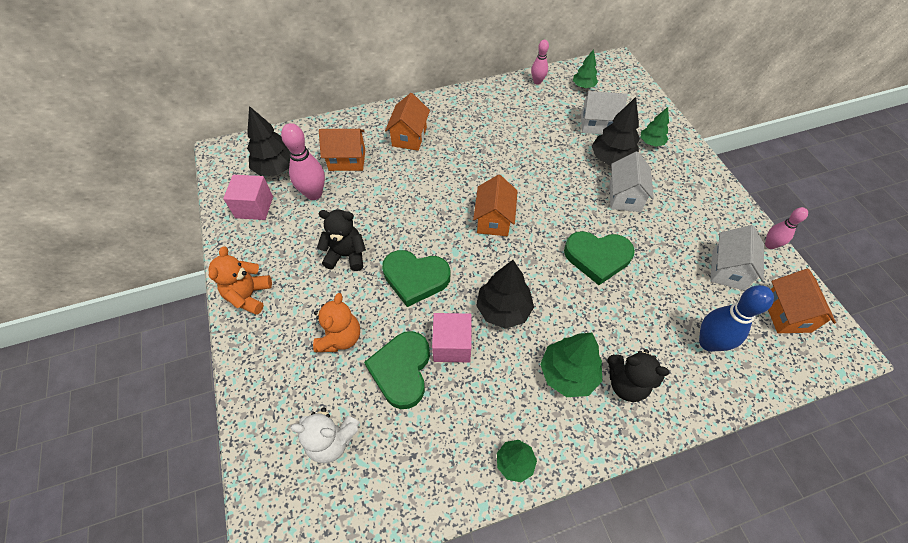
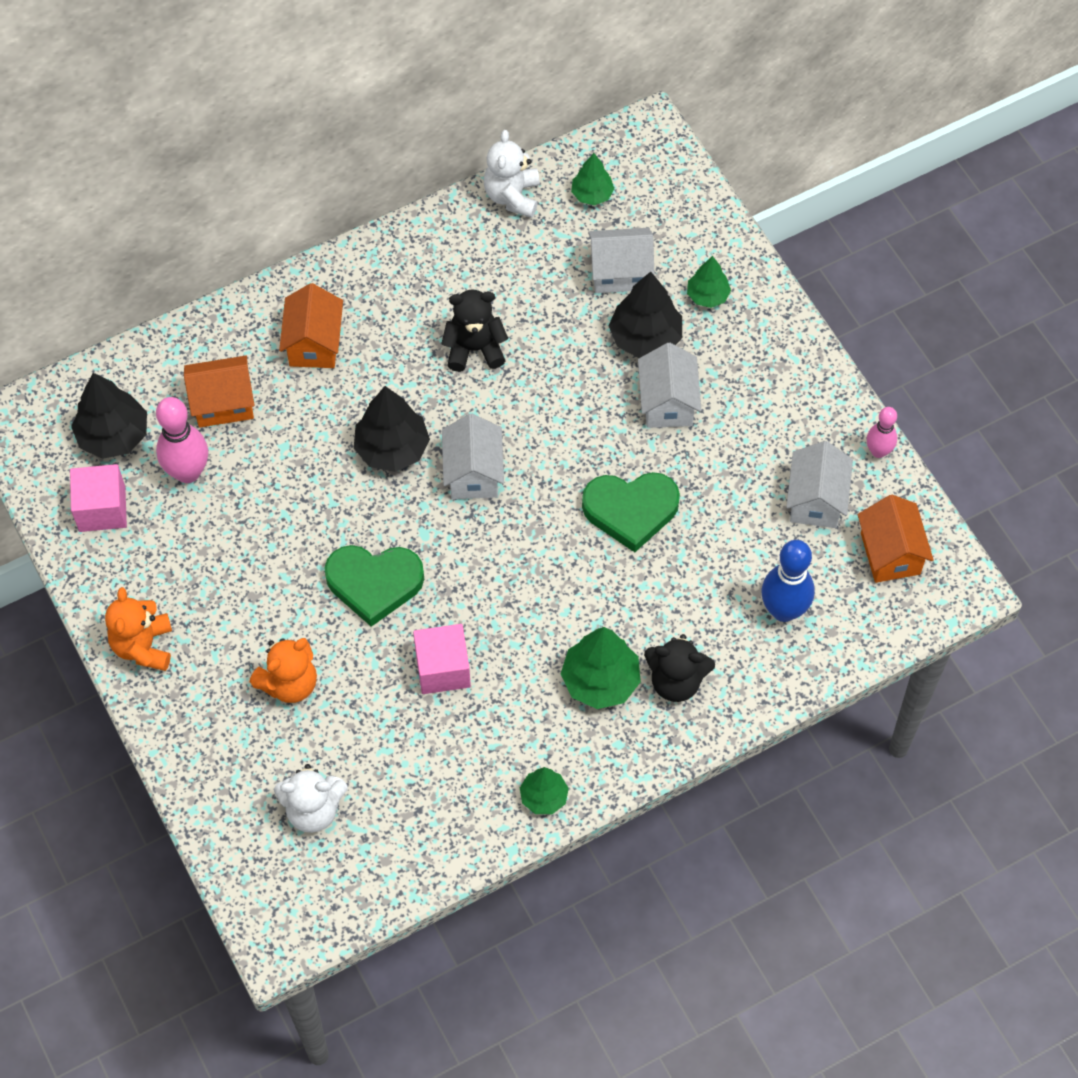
camera: 10 degrees left, 5 degrees up
orange teddy bear [313,293,360,352] -> orange teddy bear turned 45 degrees clockwise [250,638,317,703]
black teddy bear [317,210,366,271] -> black teddy bear moved to [441,290,508,372]
green heart [364,331,430,409] -> none
orange house [473,175,518,236] -> white house [442,414,504,499]
black tree [476,260,534,329] -> black tree moved to [354,386,430,472]
pink bowling pin [531,40,549,85] -> white teddy bear [484,130,540,218]

